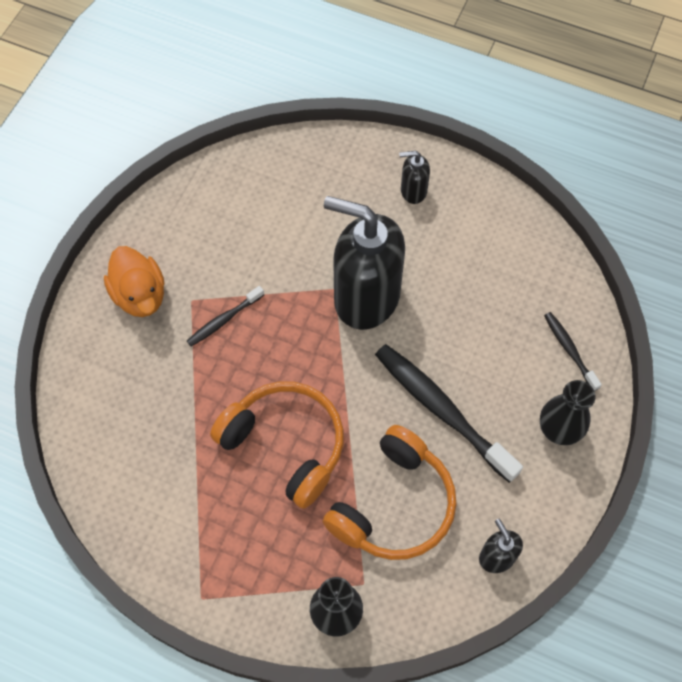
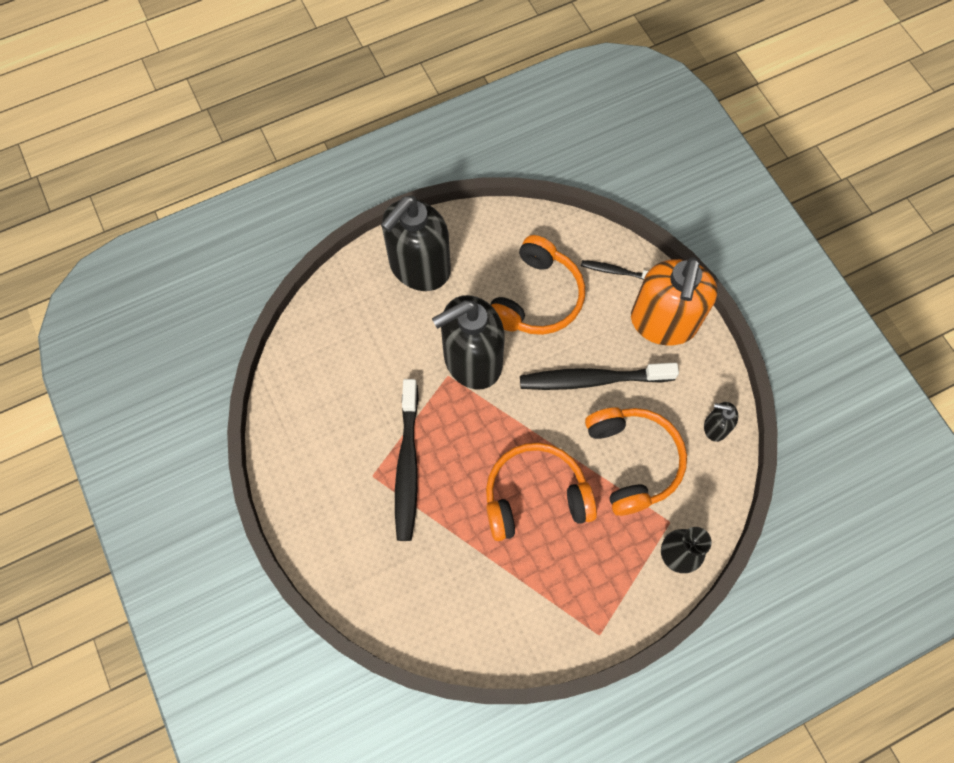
camera: 50 degrees left, 5 degrees up
orange duck [104,246,165,317] -> none
black toothbrush [187,286,264,346] -> black toothbrush [395,379,419,541], size x1.96
black soap dispenser [399,151,430,204] -> black soap dispenser [381,195,451,291], size x2.29
black vase [540,380,595,445] -> orange soap dispenser [631,257,717,346]
none -> orange headphones [491,235,585,335]

